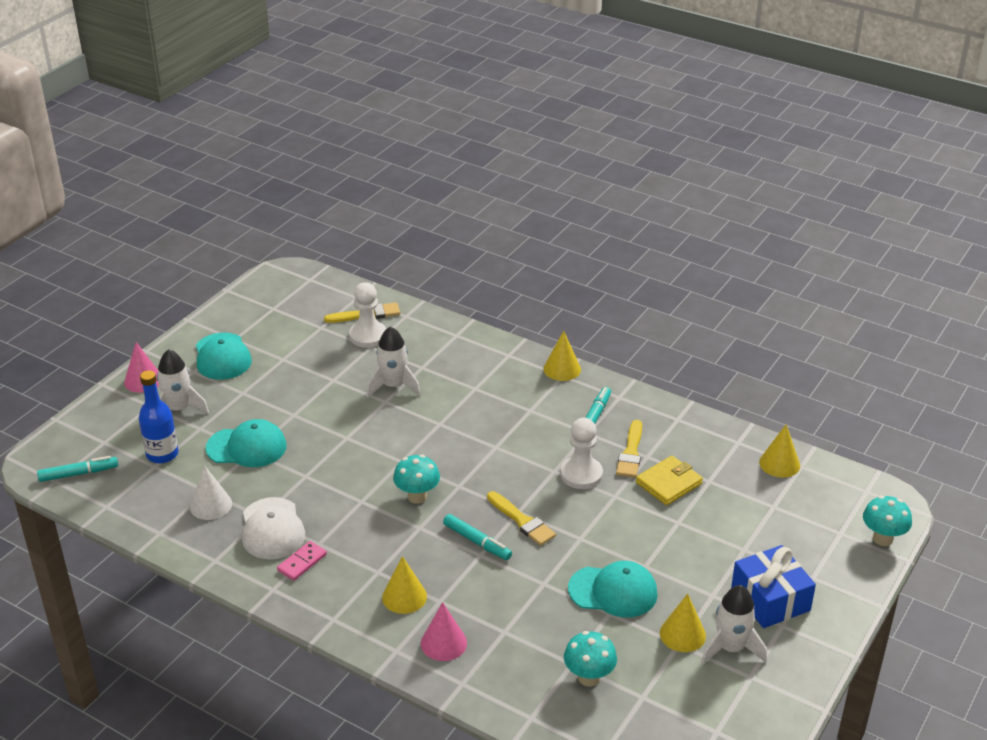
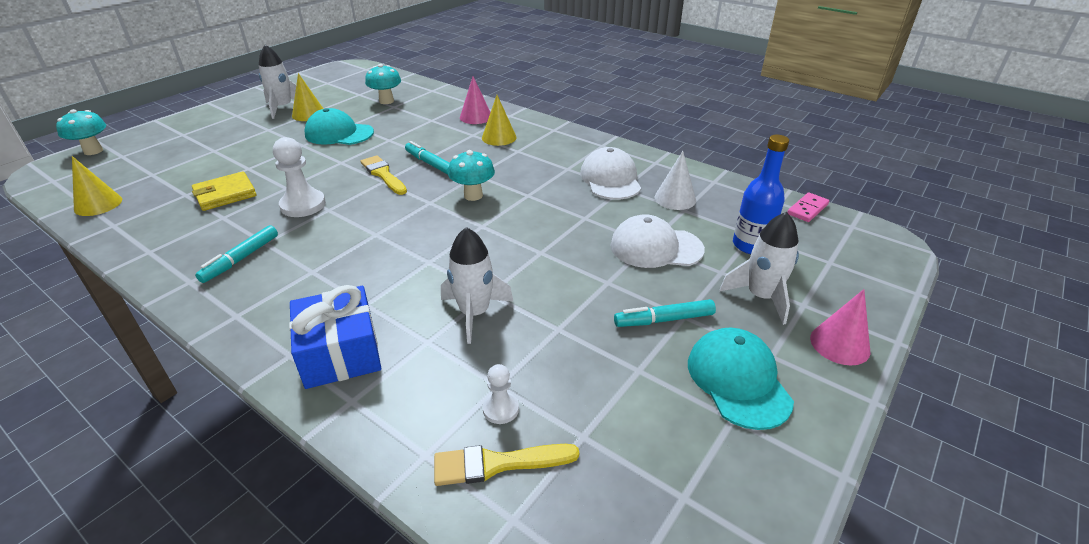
camera: 175 degrees left, 0 degrees up
turquoise marker [37,456,118,482] -> turquoise marker moved to [614,299,716,327]
turquoise cap [206,419,286,467] -> white cap [610,214,705,268]
pink domino [277,541,327,581] -> pink domino moved to [787,193,829,222]
white pawn [349,282,386,348] -> white pawn [483,364,519,424], size x0.56
yellow cone [544,331,581,381] -> none
yellow brush [616,420,642,478] -> none
blue gift [731,545,816,628] -> blue gift moved to [289,285,381,389]

